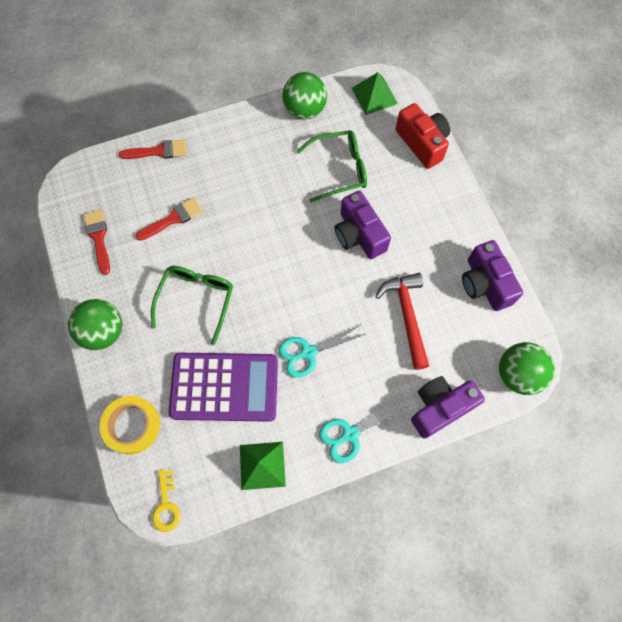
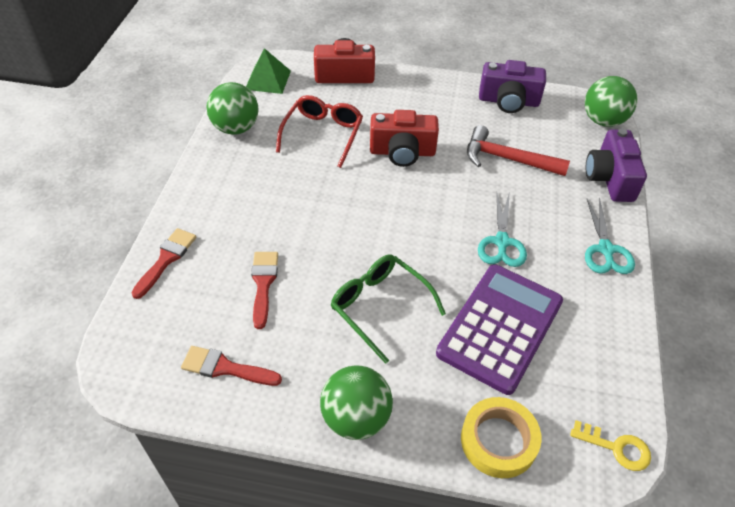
camera: 60 degrees left, 20 degrees down
green pyramid [240,442,286,490] -> none
green glasses [297,130,367,202] -> red glasses [276,95,363,168]
purple camera [334,191,391,259] -> red camera [370,110,439,167]

